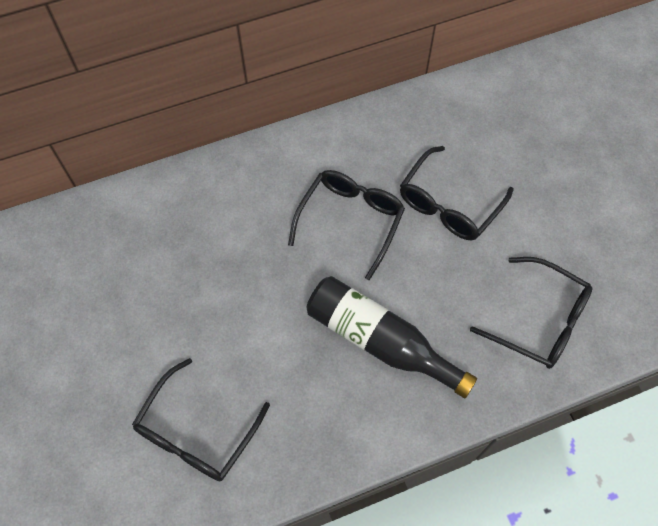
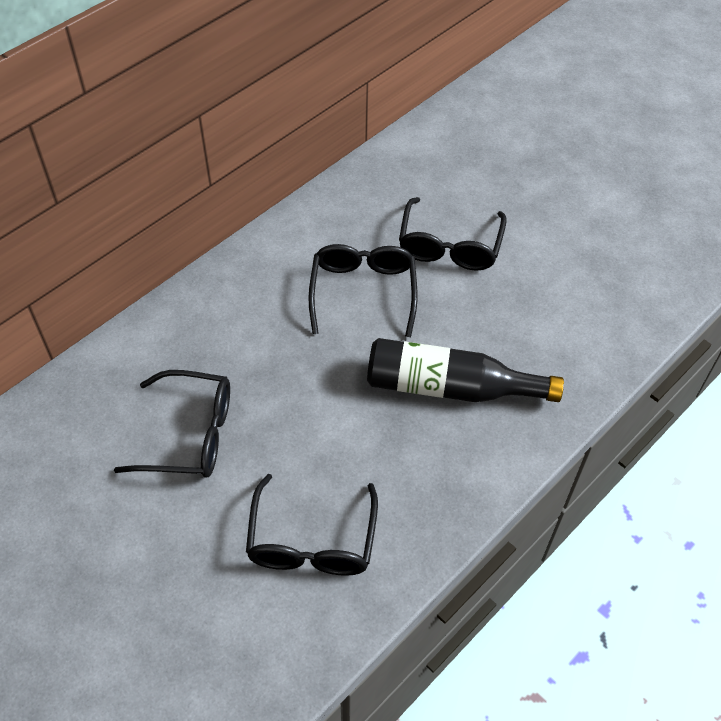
camera: 25 degrees left, 10 degrees down
black glasses [470,257,592,369] -> black glasses moved to [114,370,230,478]

